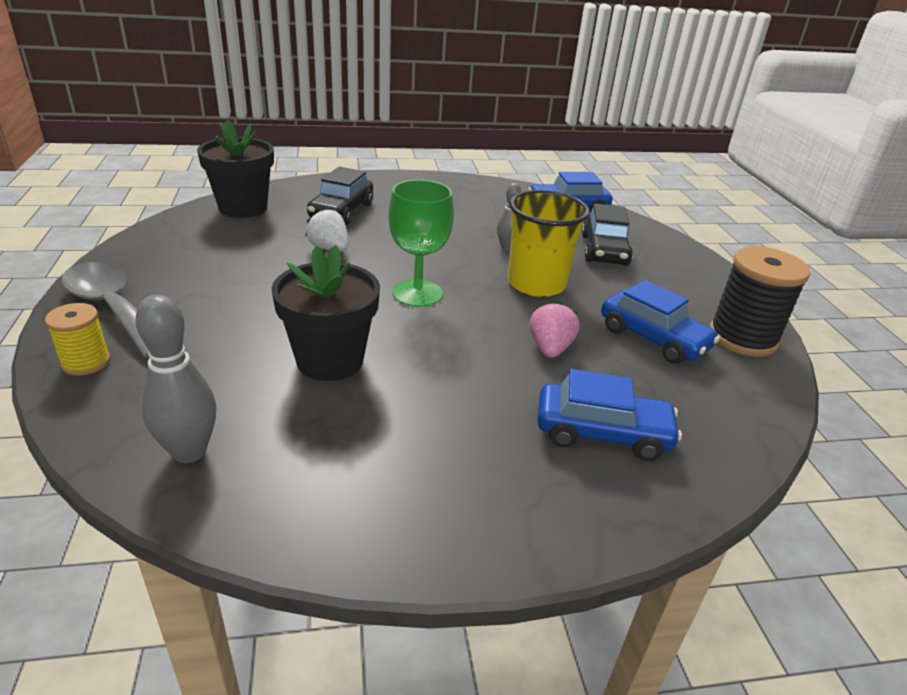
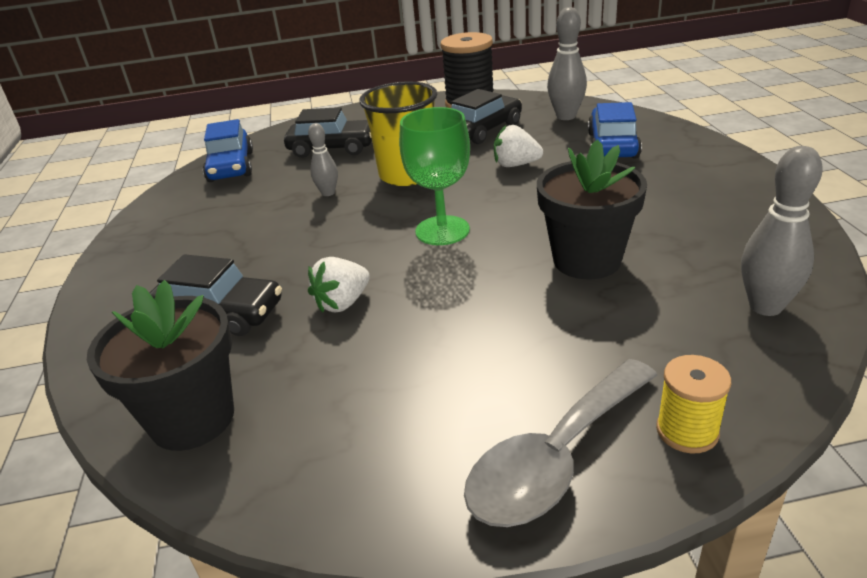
camera: 85 degrees left, 0 degrees up
pink strawberry [530,301,580,358] -> white strawberry [494,125,543,167]
blue car [601,280,720,364] -> black car [451,89,522,144]
none -> grey bowling pin [547,7,587,120]

